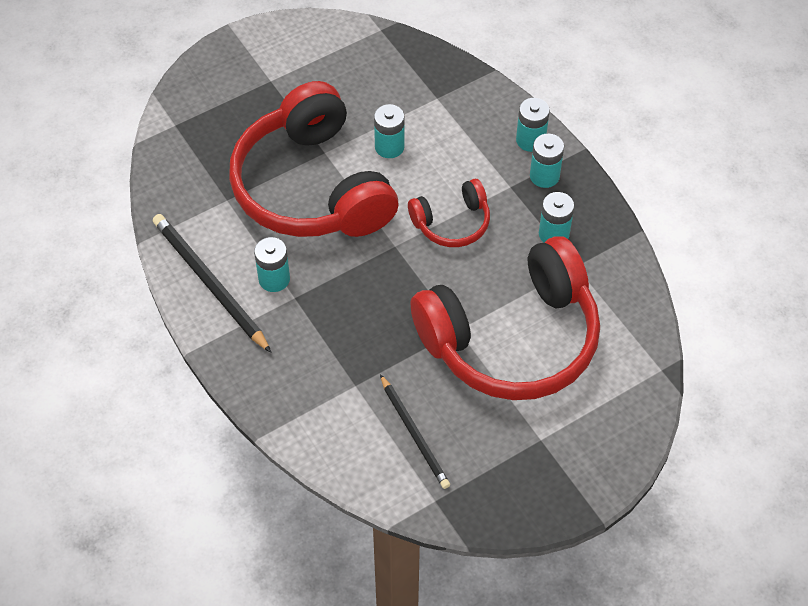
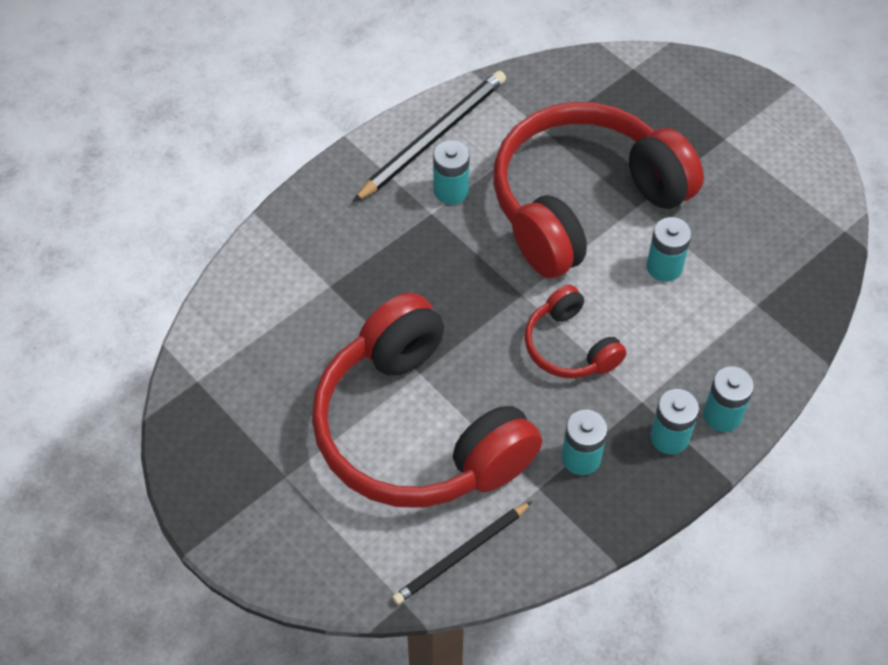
camera: 80 degrees right, 0 degrees up
black pencil [380,374,450,489] -> black pencil moved to [392,501,532,604]

